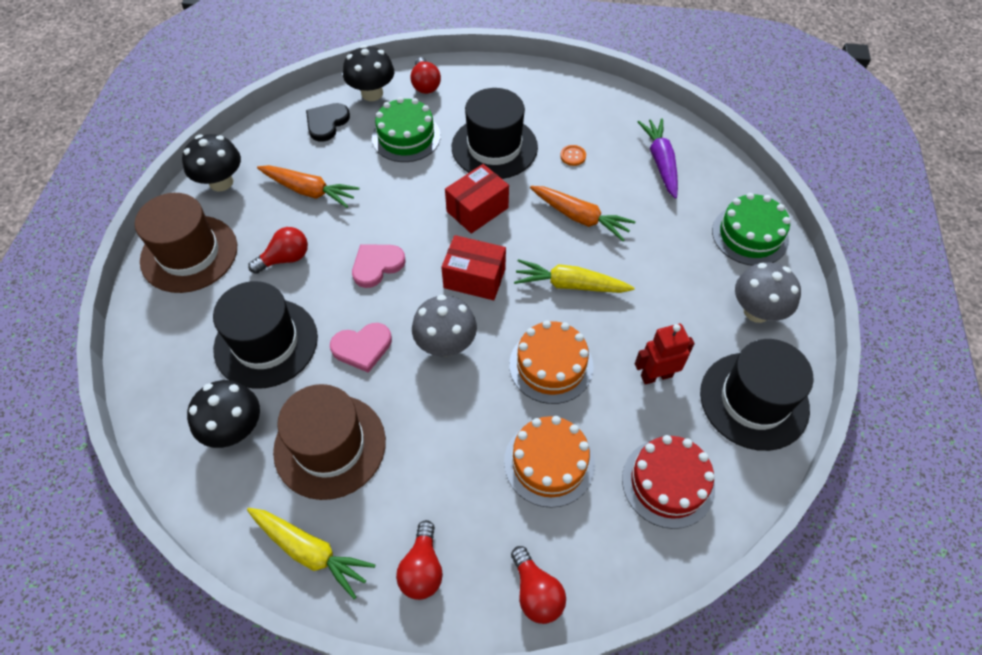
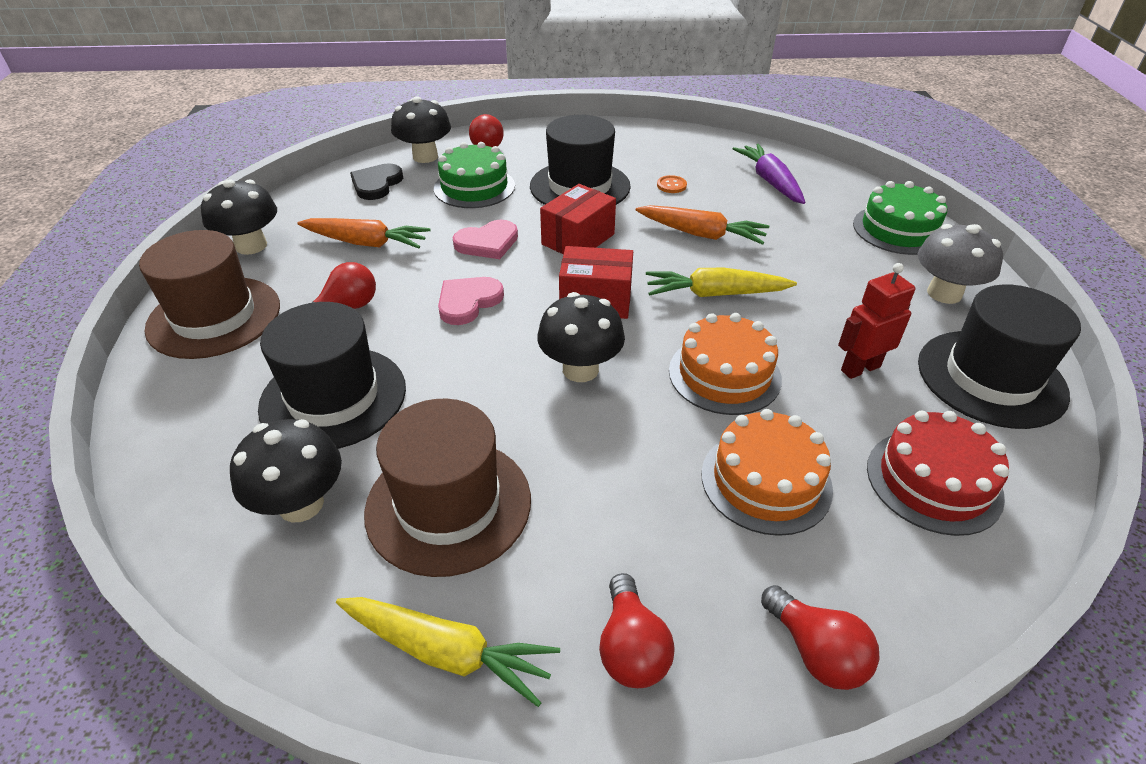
camera: 10 degrees left, 15 degrees down
pink heart [330,323,392,373] -> pink heart moved to [453,220,518,259]
grey mushroom [412,295,477,357] -> black mushroom [537,292,625,382]

